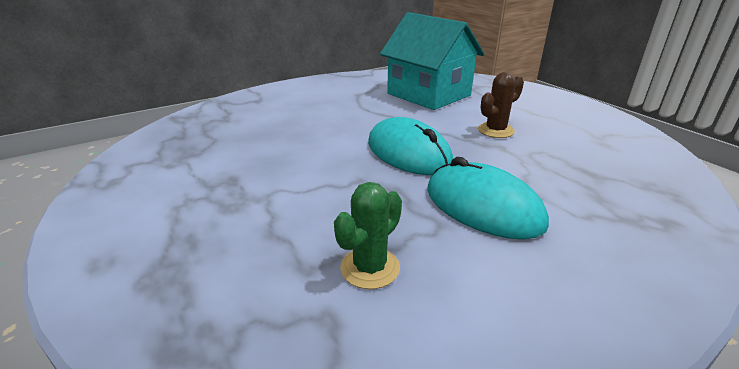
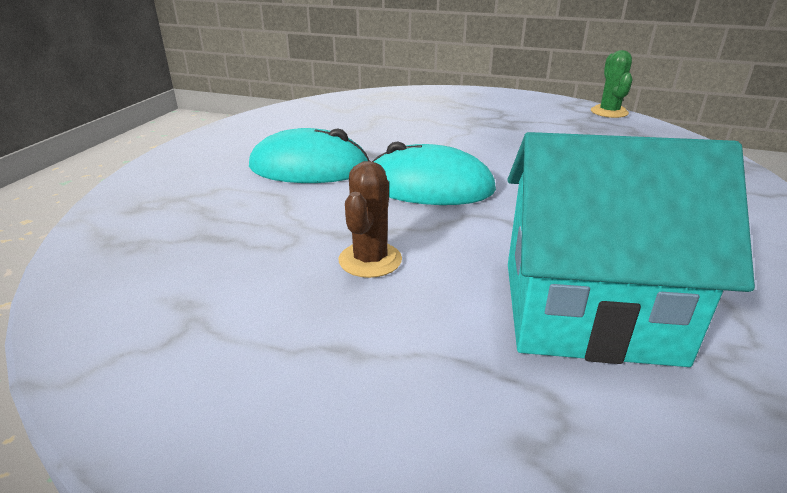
camera: 140 degrees right, 0 degrees up
green cactus [334,182,402,289] -> green cactus moved to [591,50,633,118]

